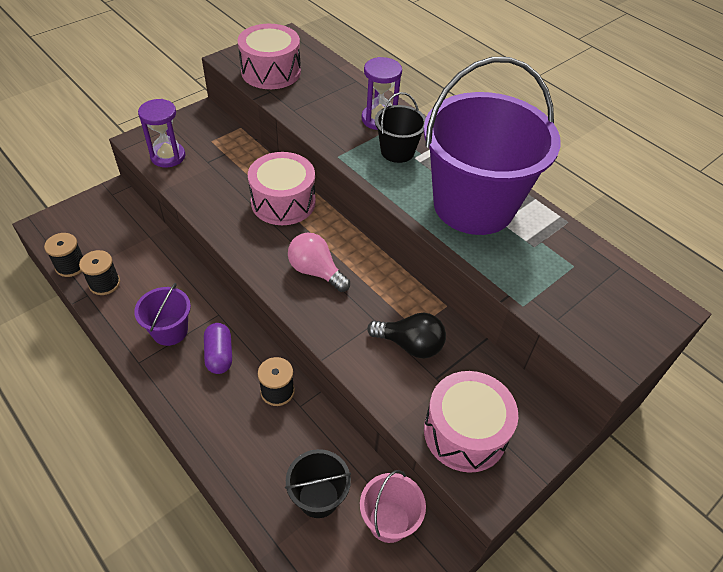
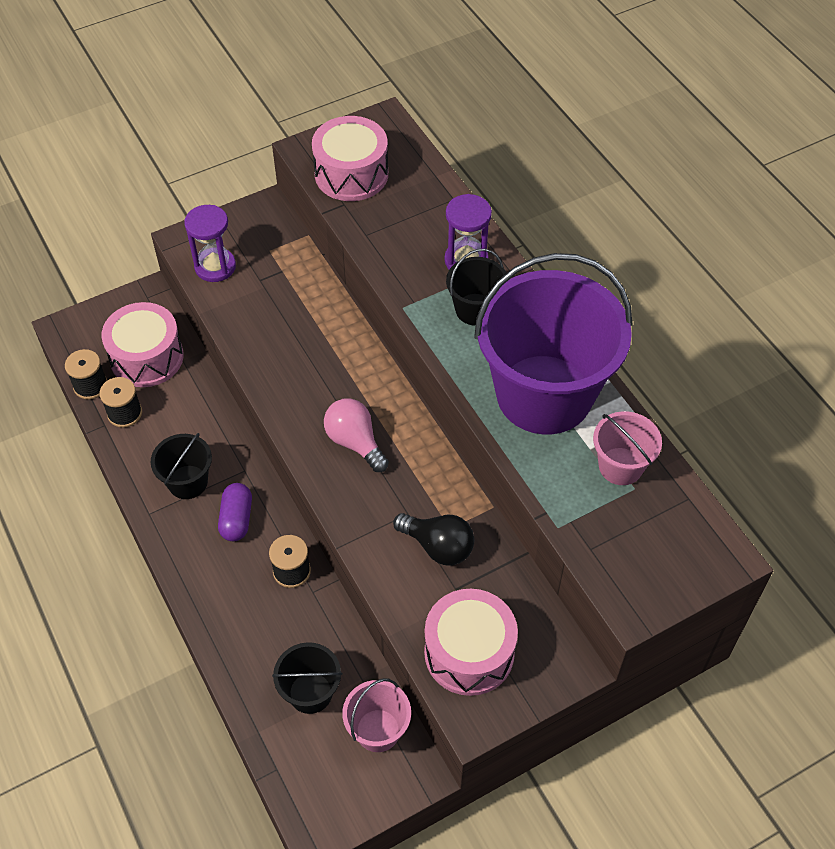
camera: 15 degrees right, 5 degrees up
purple bucket [134,283,191,346] -> black bucket [151,433,212,499]
pink drum [248,152,316,225] -> pink drum moved to [101,302,184,387]
none -> pink bucket [593,411,662,485]

